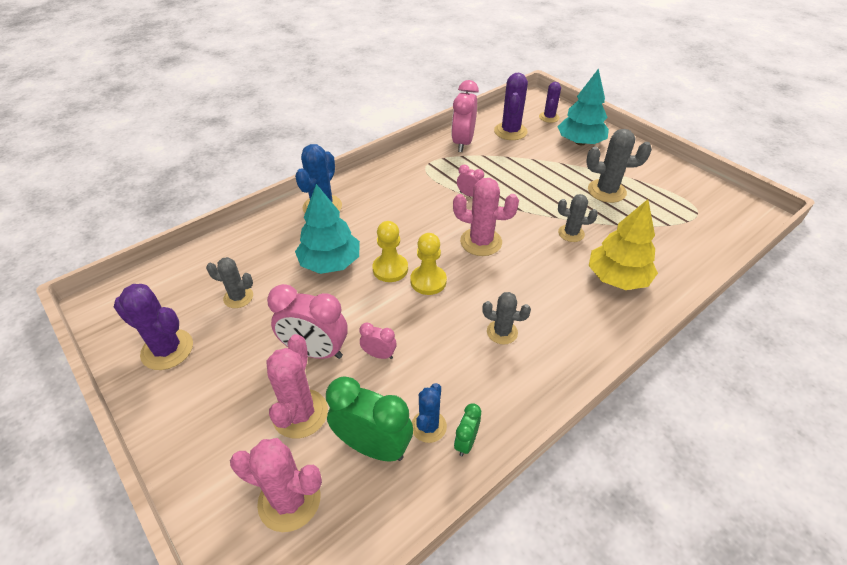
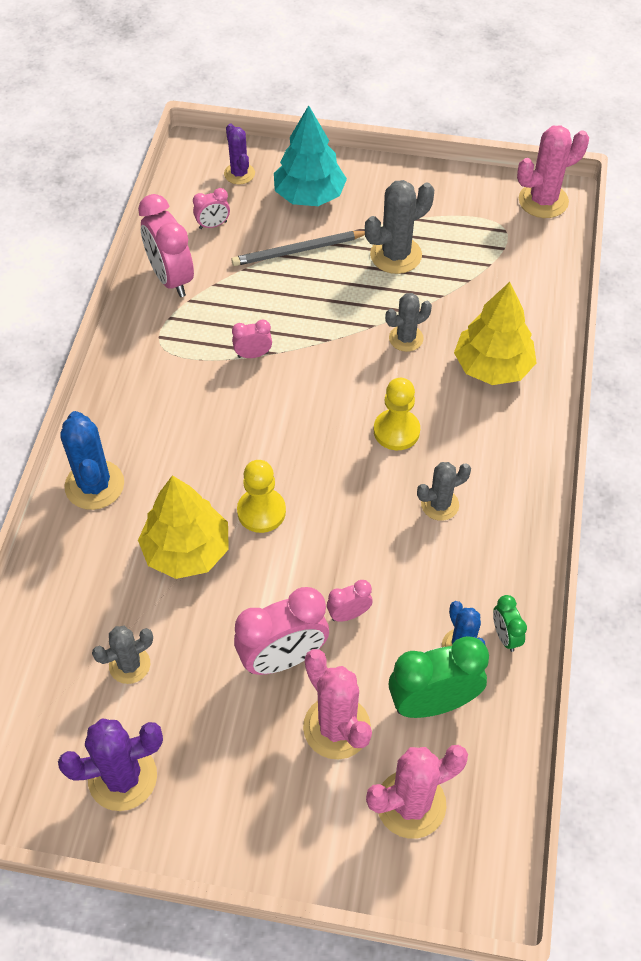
camera: 40 degrees left, 10 degrees up
turquoise tree [295,184,360,274] -> yellow tree [138,475,229,579]
yellow pawn [410,233,447,295] -> yellow pawn moved to [374,378,420,450]
pink cactus [453,178,519,256] -> pink cactus moved to [517,125,589,218]
purple cactus [494,73,528,140] -> pink clock [193,188,230,229]
none -> grey pencil [231,231,365,266]

